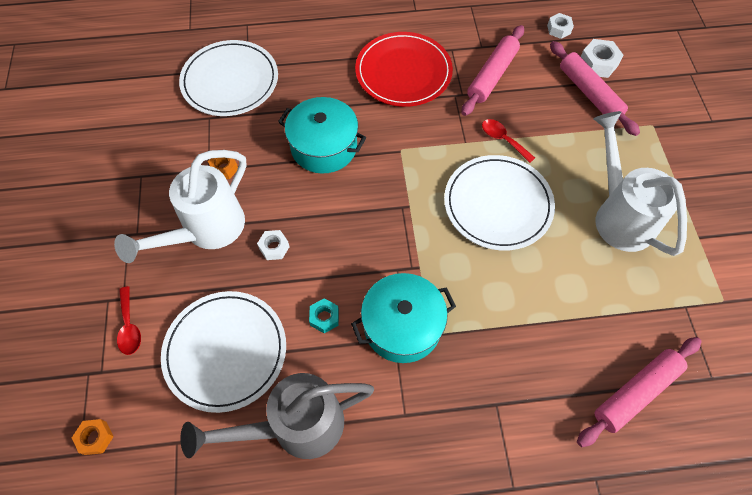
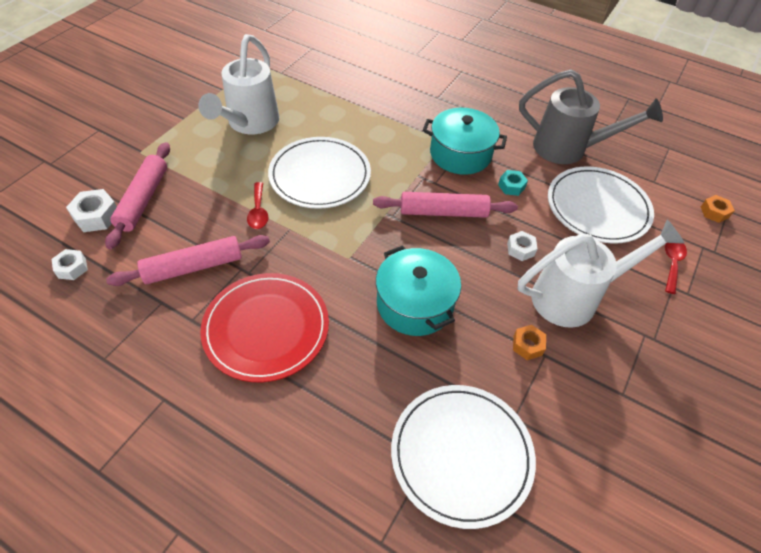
camera: 145 degrees left, 10 degrees down
pink rolling pin [577,337,702,447] -> pink rolling pin moved to [373,192,518,218]

